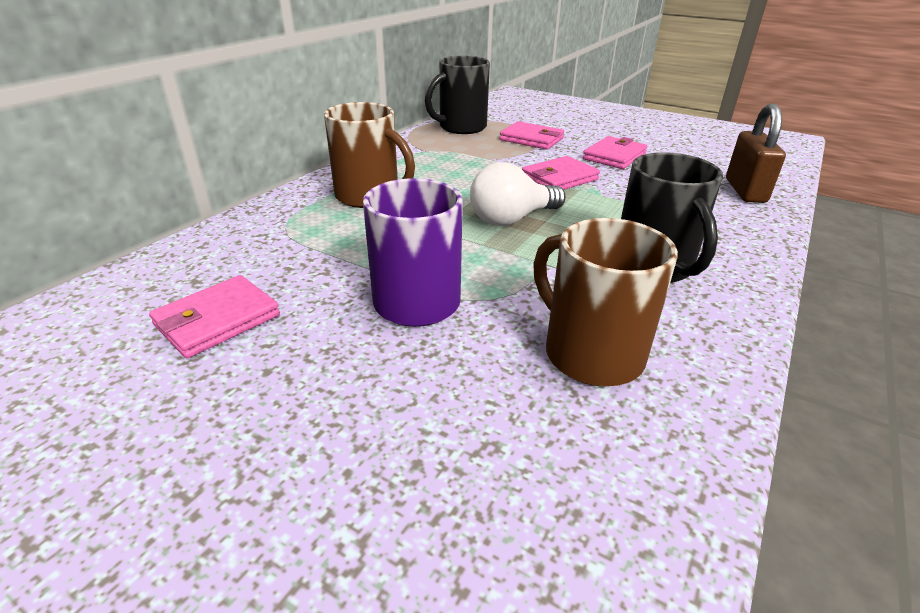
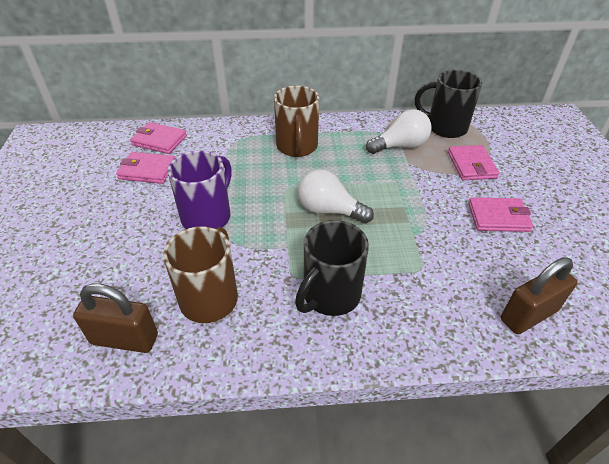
camera: 55 degrees right, 10 degrees up
pink wallet [522,156,600,190] -> pink wallet moved to [130,122,187,154]
none -> brown padlock [73,283,158,353]
none -> white light bulb [366,109,432,154]

